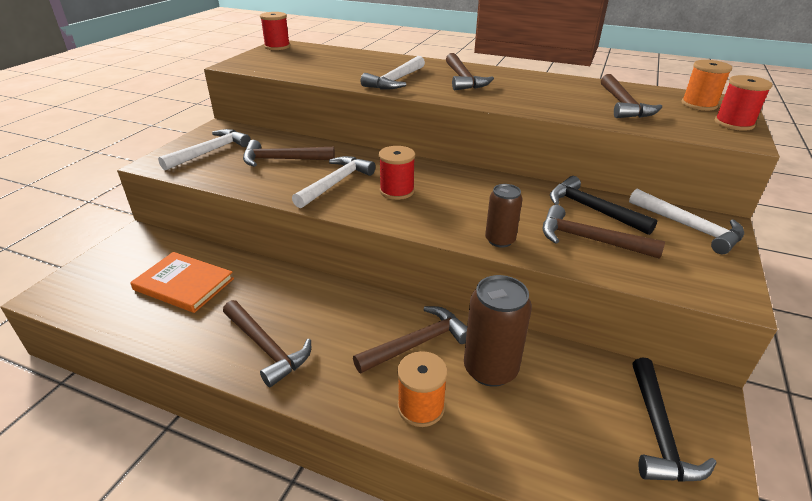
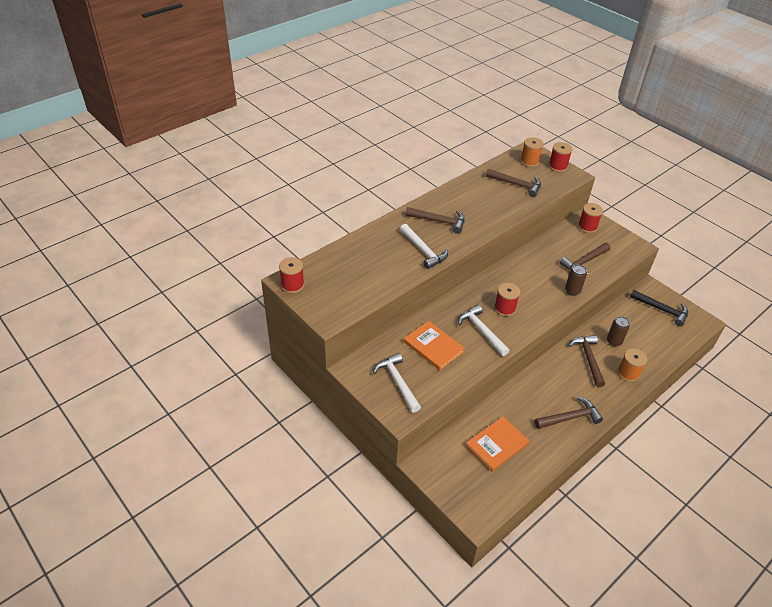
camera: 65 degrees left, 10 degrees up
brown hammer [243,140,335,167] -> orange book [404,321,465,371]
brown can [464,275,532,387] -> brown can [607,316,630,346], size x0.61
black hammer [550,176,658,235] -> none
white hammer [629,189,744,254] -> red spool [578,203,603,233]

